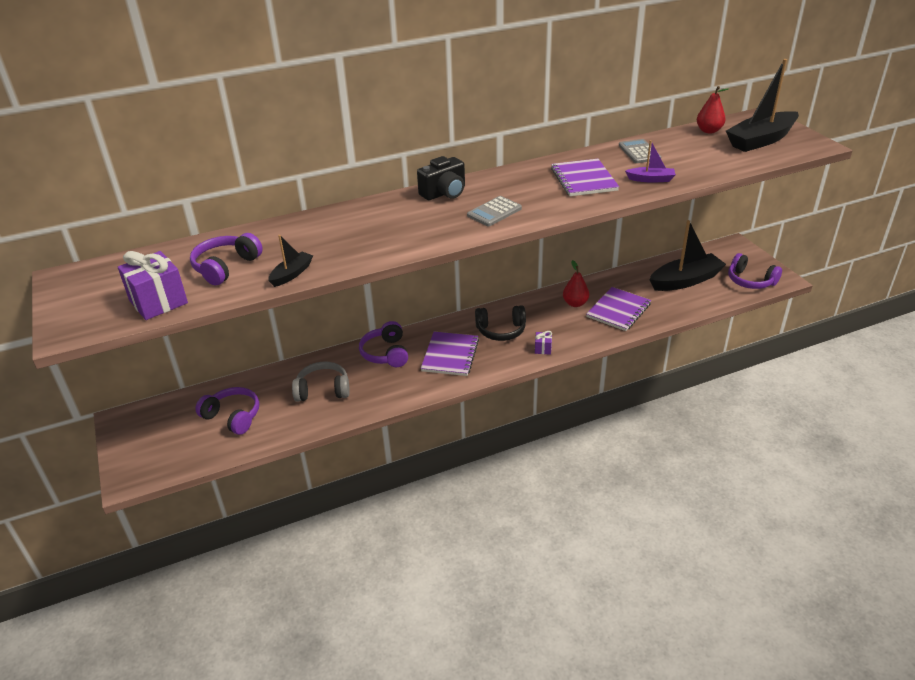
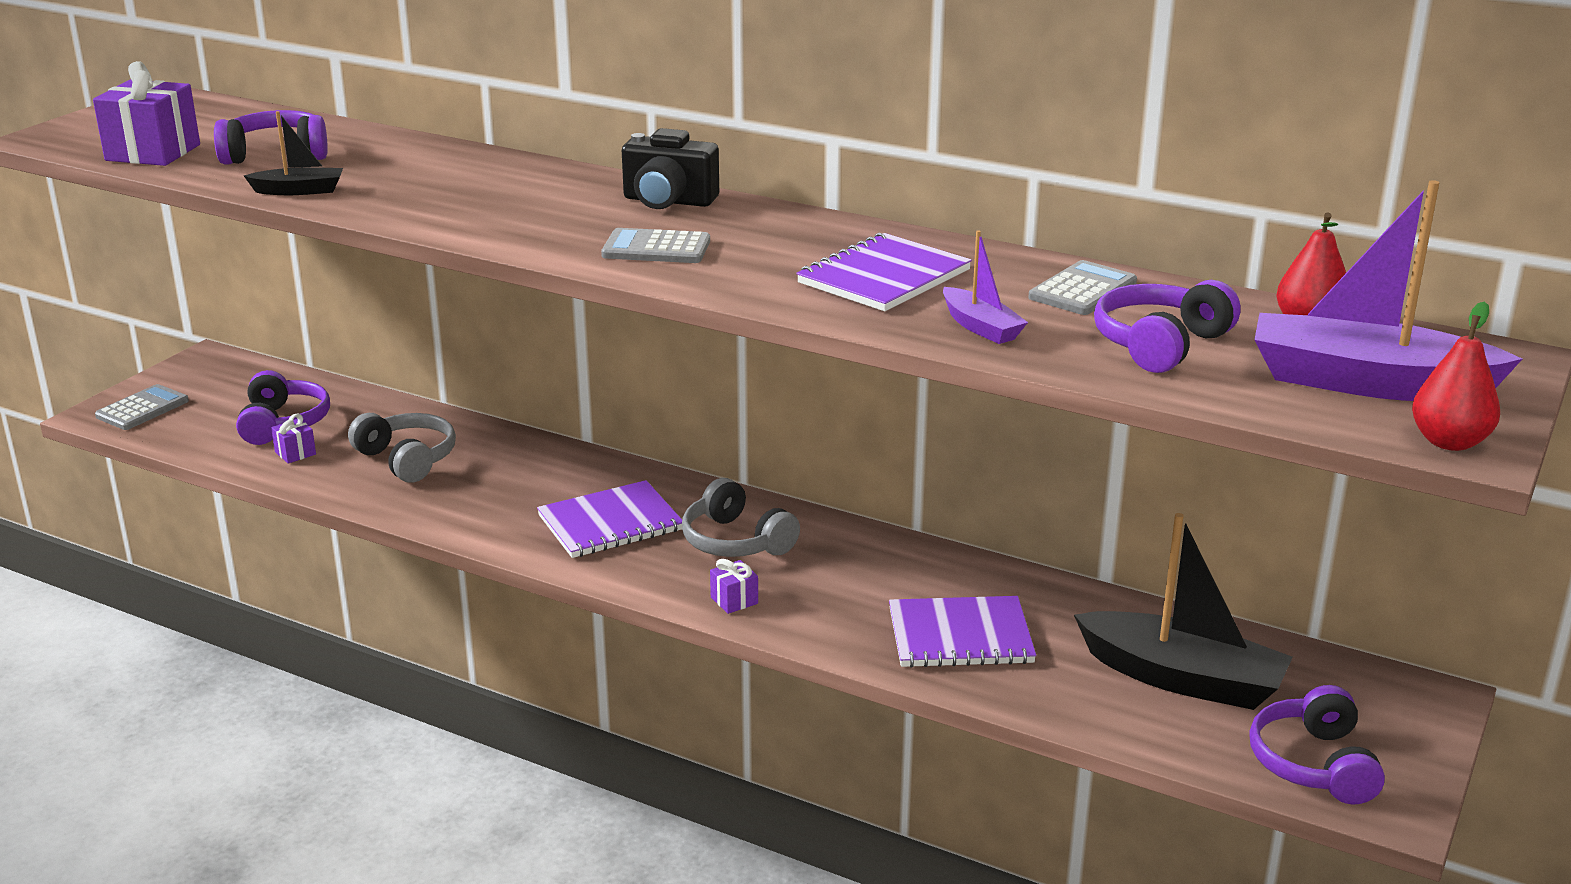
camera: 50 degrees right, 10 degrees down
purple headphones [359,321,408,367] -> purple headphones moved to [1094,280,1241,373]
black headphones [475,305,526,341] -> grey headphones [682,478,800,557]
red pear [563,260,589,307] -> red pear moved to [1412,302,1500,451]
black boat [726,59,799,152] -> purple boat [1254,180,1522,401]
none -> grey calculator [95,384,189,430]
none -> purple gift [271,414,316,463]

